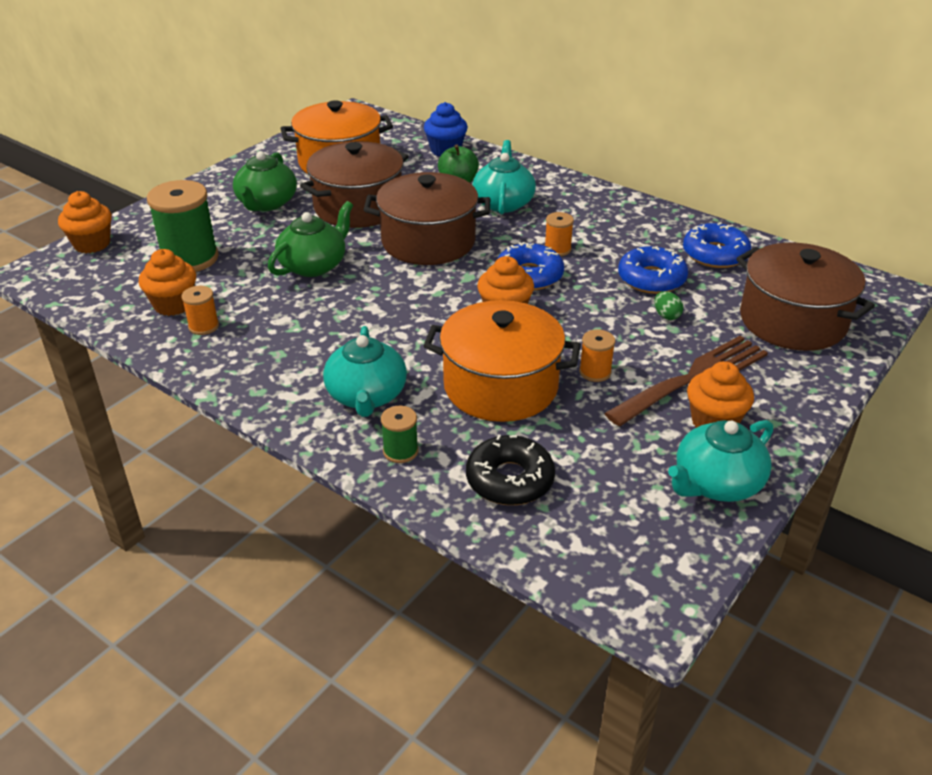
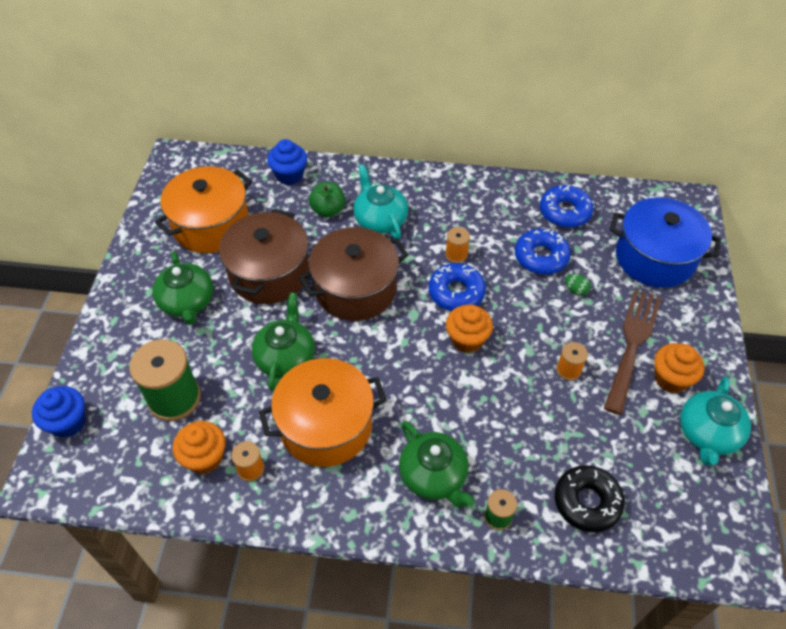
camera: 30 degrees left, 15 degrees up
orange cupcake [58,191,112,253] -> blue cupcake [32,386,86,438]
turquoise teapot [323,326,407,417] -> green teapot [399,421,475,508]
orange pot [424,300,581,422] -> orange pot moved to [259,358,387,467]
brown pot [736,243,875,351] -> blue pot [610,197,721,288]

